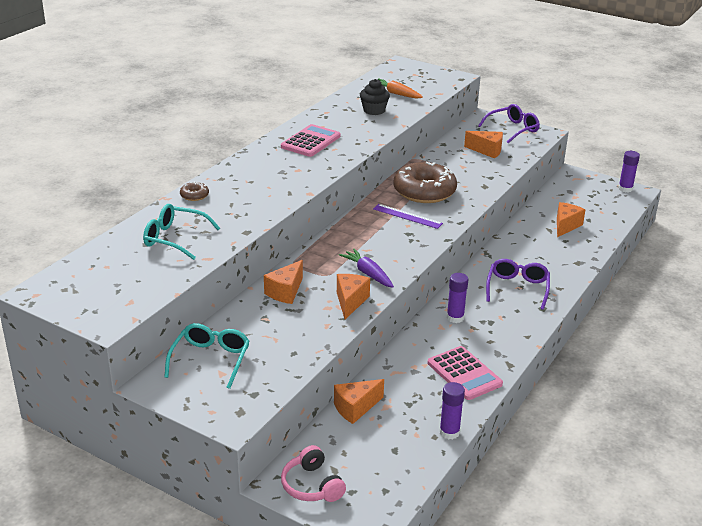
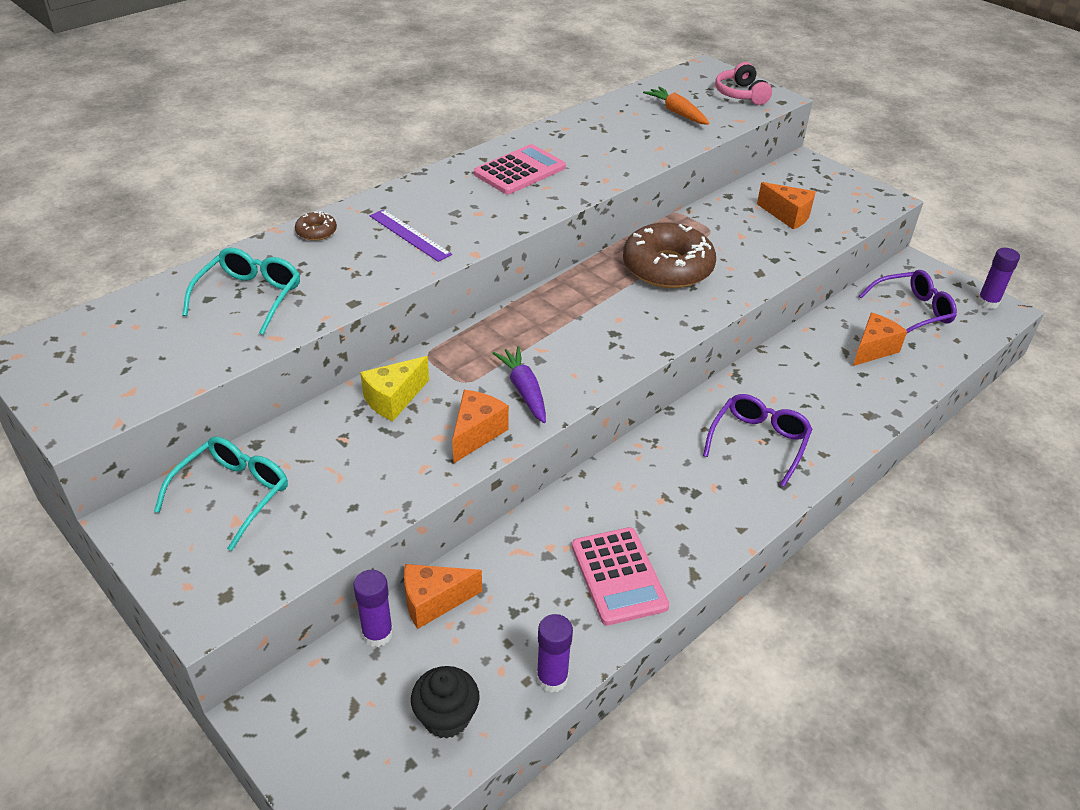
camera: 15 degrees right, 10 degrees up
turquoise glasses [143,204,220,260] -> turquoise glasses turned 75 degrees clockwise [182,247,300,335]
orange cheese [264,260,303,304] -> yellow cheese [360,356,429,421]
pink headphones [281,445,346,502] -> pink headphones moved to [715,62,772,105]
black cupcake [360,79,390,115] -> black cupcake moved to [411,666,480,739]
purple ruler [373,204,443,229] -> purple ruler moved to [370,209,452,262]
purple glue stick [447,273,468,323] -> purple glue stick moved to [353,570,393,647]
purple glasses [478,104,540,143] -> purple glasses moved to [859,270,957,333]

